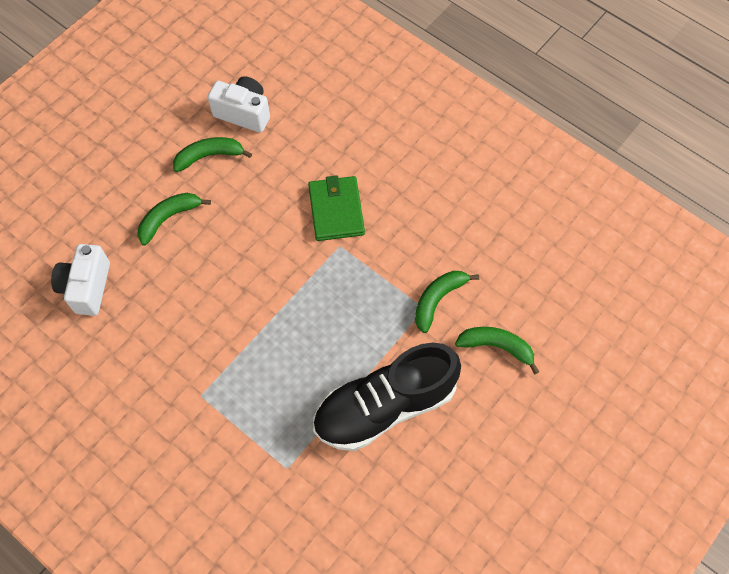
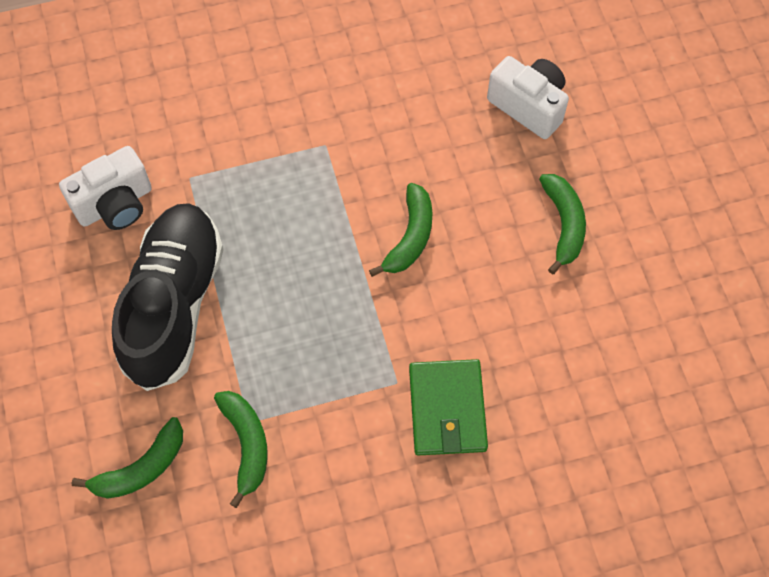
camera: 125 degrees right, 0 degrees up
green banana [173,137,252,172] -> green banana moved to [369,183,432,277]
white camera [208,76,270,133] -> white camera moved to [59,146,152,230]
green wallet [308,175,365,241] -> green wallet turned 60 degrees clockwise [409,359,488,455]

